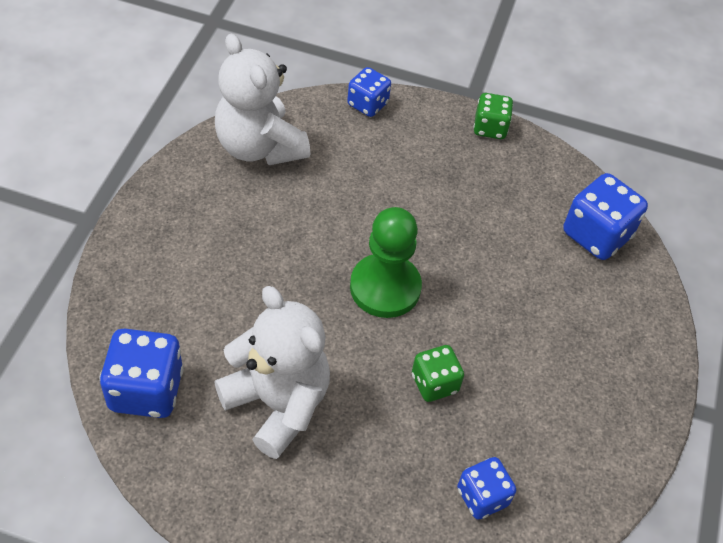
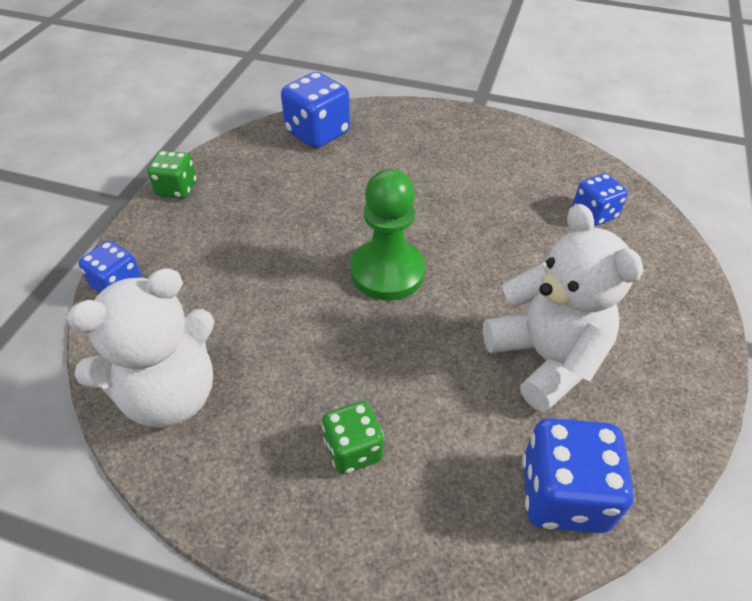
camera: 85 degrees left, 5 degrees down
white teddy bear [214,286,330,459] -> white teddy bear turned 105 degrees clockwise [483,204,643,412]
green dice [412,345,464,402] -> green dice moved to [322,401,384,474]

